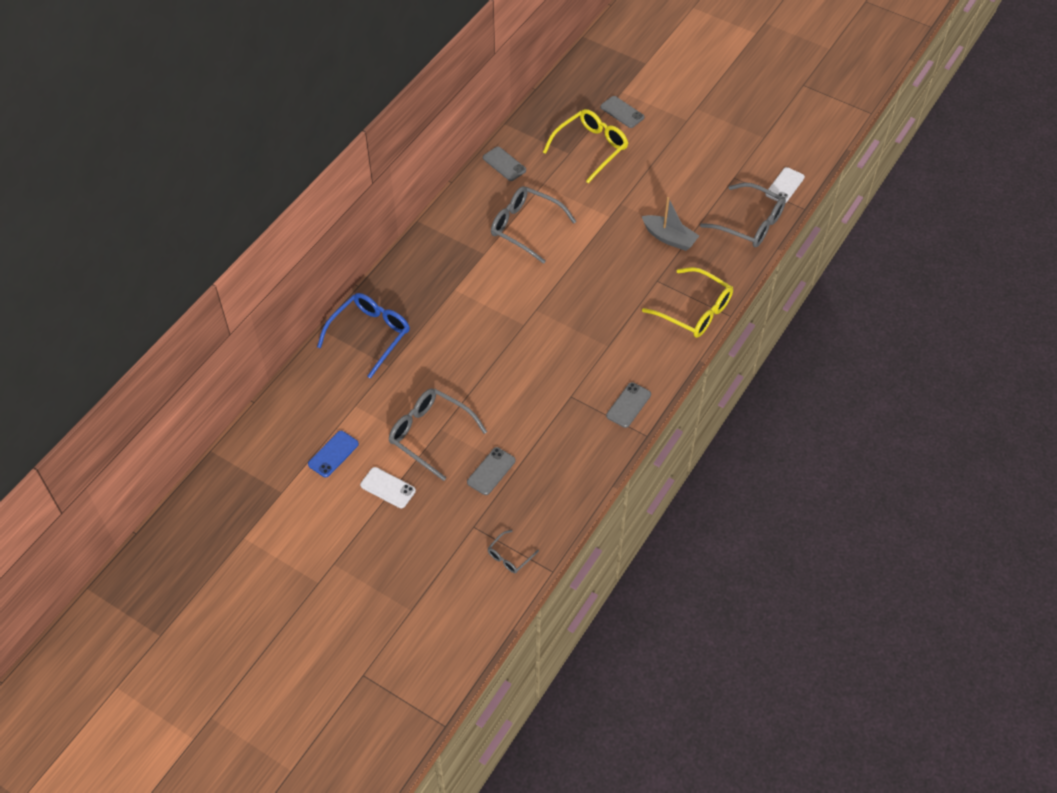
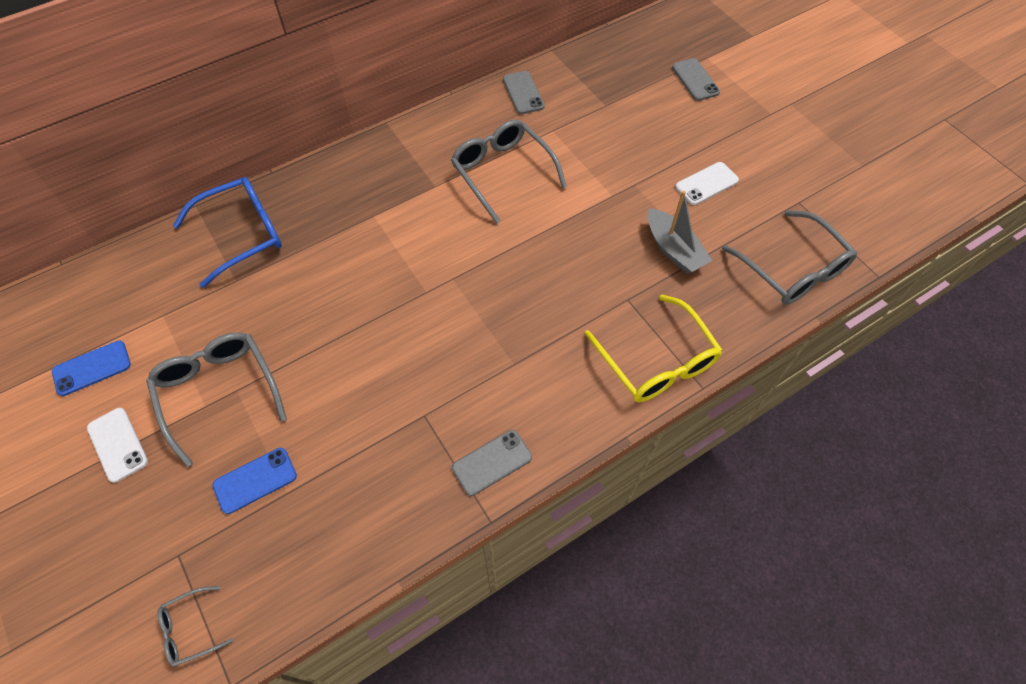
camera: 25 degrees right, 5 degrees up
grey phone [467,447,516,495] -> blue phone [213,448,297,514]
yellow glasses [543,109,628,183] -> none
white phone [766,167,805,203] -> white phone moved to [675,162,739,205]

